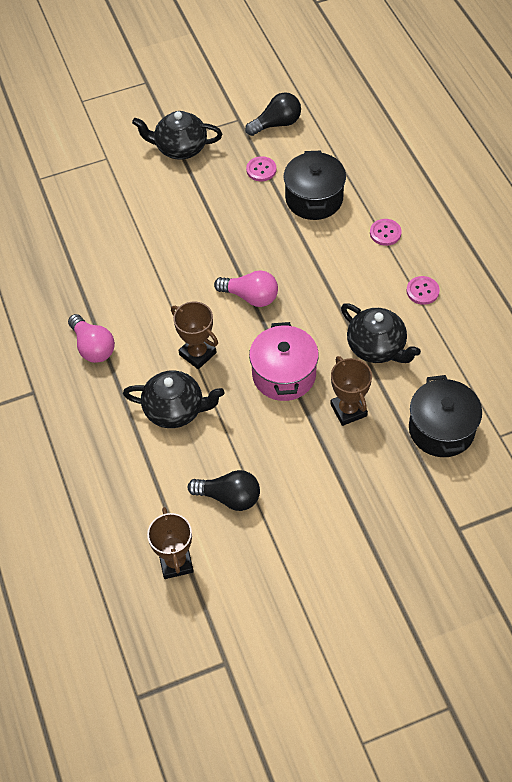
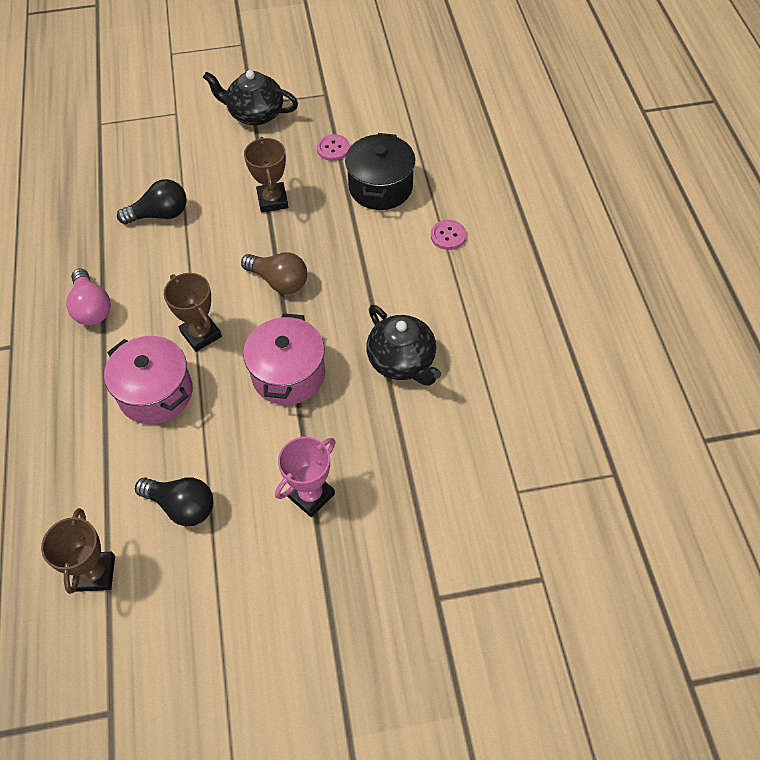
camera: 10 degrees right, 0 degrees up
black teapot [123,371,225,428] -> pink pot [104,336,193,424]
pink light bulb [214,270,278,307] -> brown light bulb [241,252,307,294]
black light bulb [245,92,301,136] -> black light bulb moved to [117,179,187,224]
brown trophy [330,356,372,426] -> brown trophy moved to [244,137,288,213]
pink button [407,276,440,305] -> none
black pot [409,375,482,457] -> none
none -> pink trophy [275,437,335,517]

